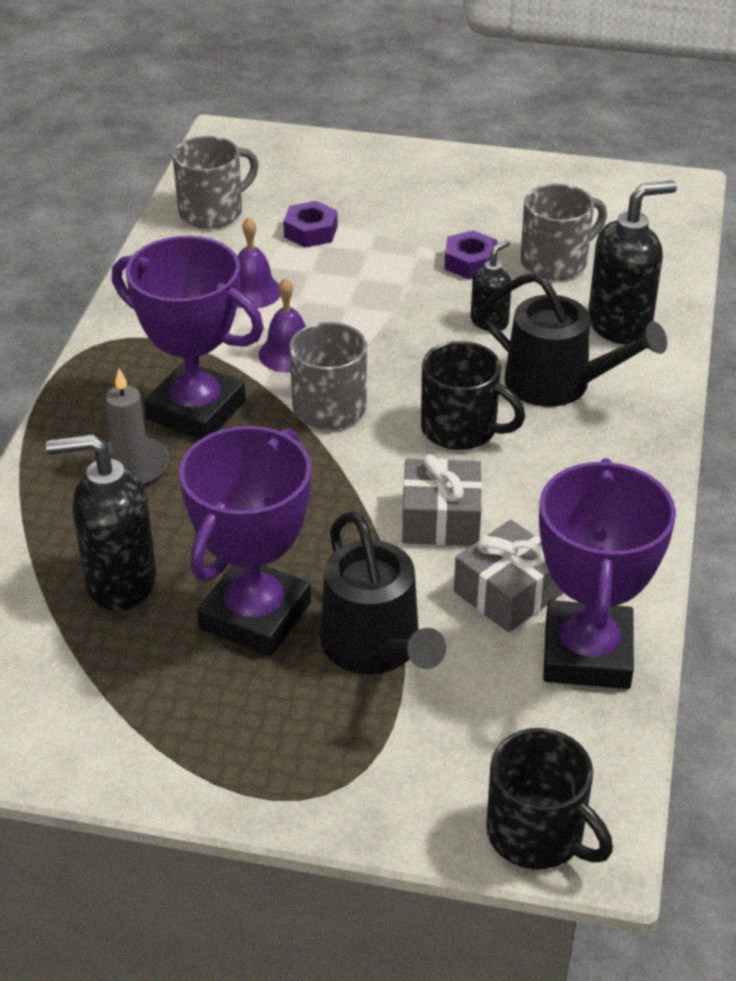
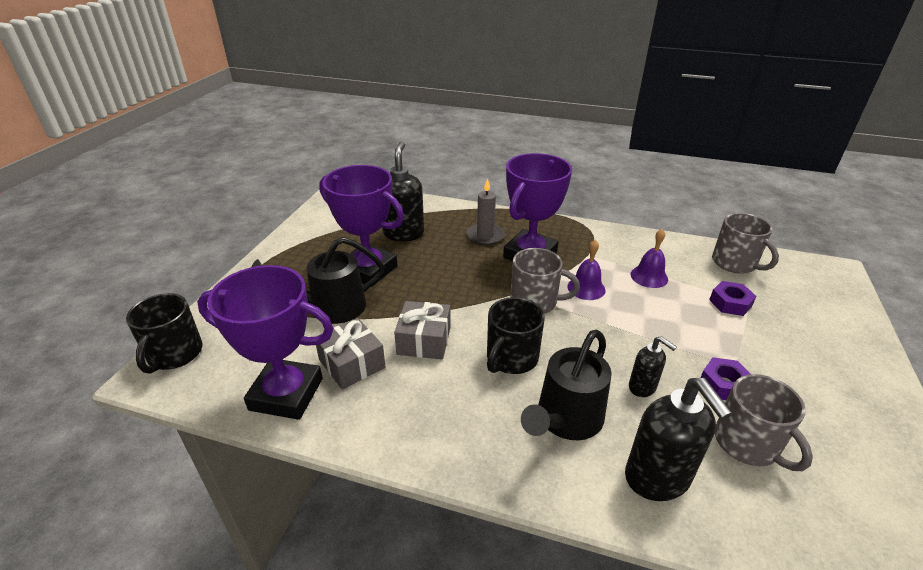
camera: 95 degrees right, 5 degrees down
black mug [486,728,613,869] -> black mug turned 45 degrees counterclockwise [126,293,203,373]

